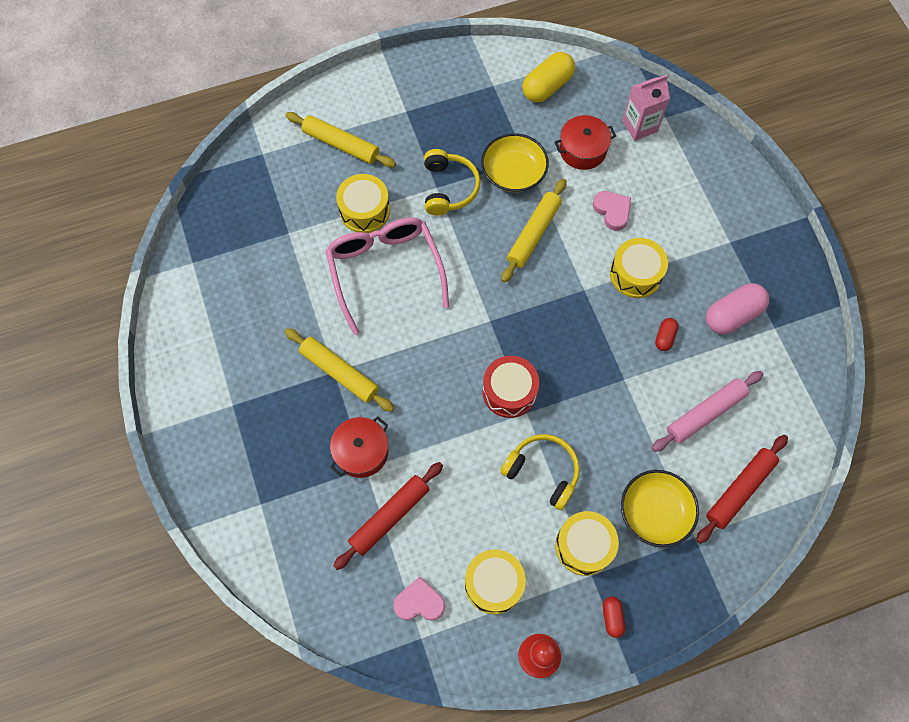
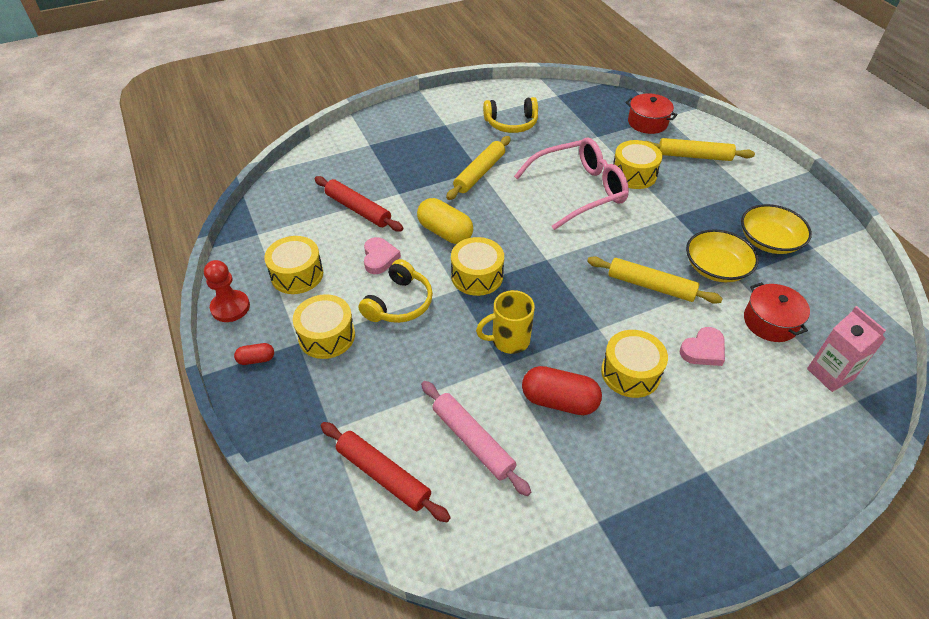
camera: 85 degrees right, 20 degrees down
yellow rolling pin [286,112,396,168] -> yellow rolling pin turned 75 degrees clockwise [646,138,755,161]
red pot [330,417,388,478] -> red pot moved to [625,93,677,134]
pink heart [393,577,445,620] -> pink heart moved to [364,237,401,274]
yellow headphones [424,149,480,216] -> yellow headphones moved to [483,97,538,133]
red drum [482,356,539,418] -> yellow drum [451,237,504,296]
yellow capsule [523,52,575,103] -> yellow capsule moved to [417,198,473,244]
yellow bowl [621,470,699,547] -> yellow bowl moved to [741,204,812,254]
red capsule [655,318,678,351] -> red capsule [522,366,602,415], size x1.95
pink capsule [706,283,769,334] -> none
none -> yellow mug [476,290,535,354]

